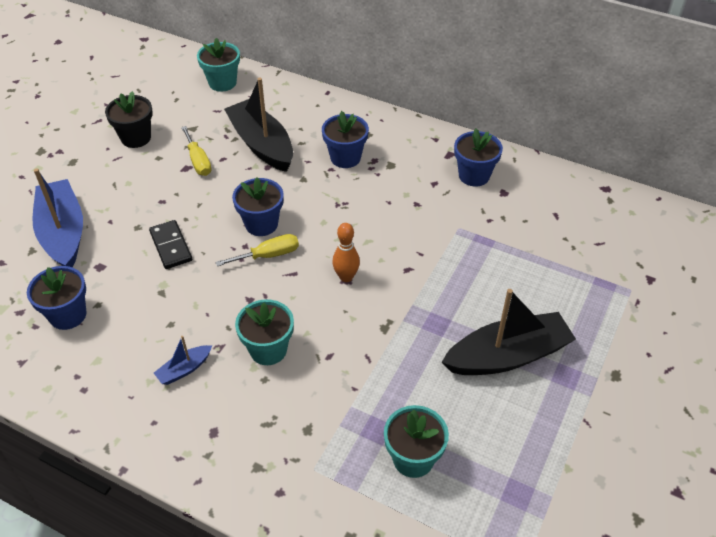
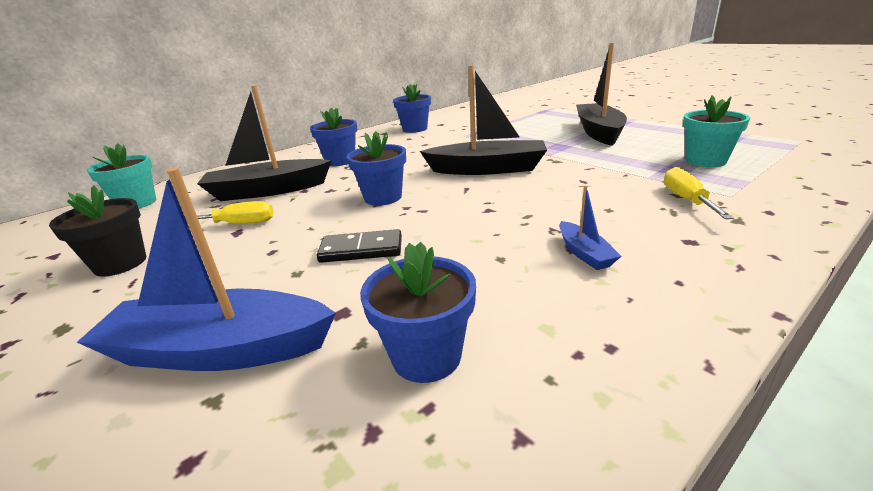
camera: 65 degrees left, 20 degrees down
yellow screwdriver [215,234,299,266] -> yellow screwdriver moved to [664,167,734,219]
turquoise flower pot [235,299,294,365] -> none
orange bowling pin [332,223,360,282] -> black boat [420,65,547,175]

